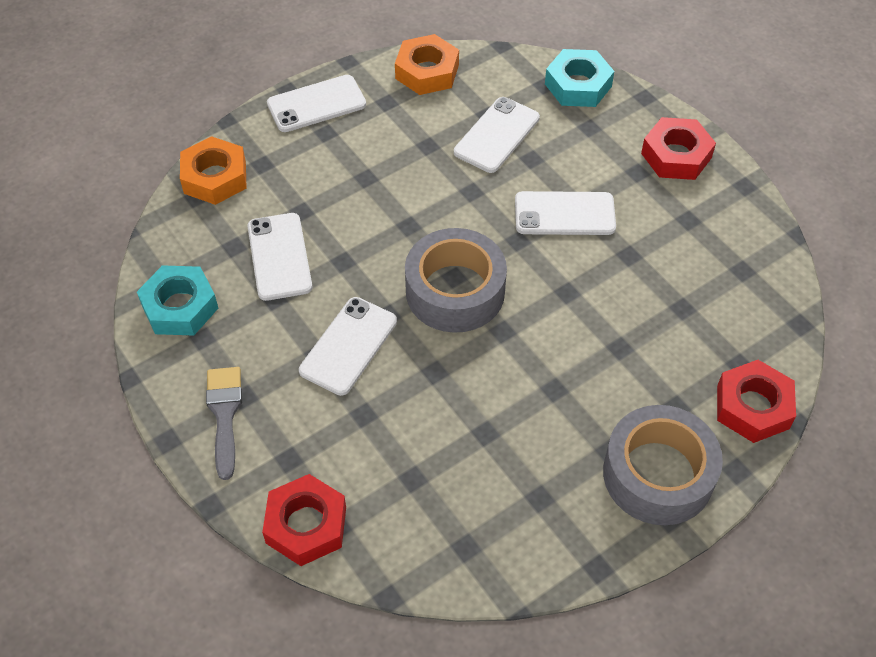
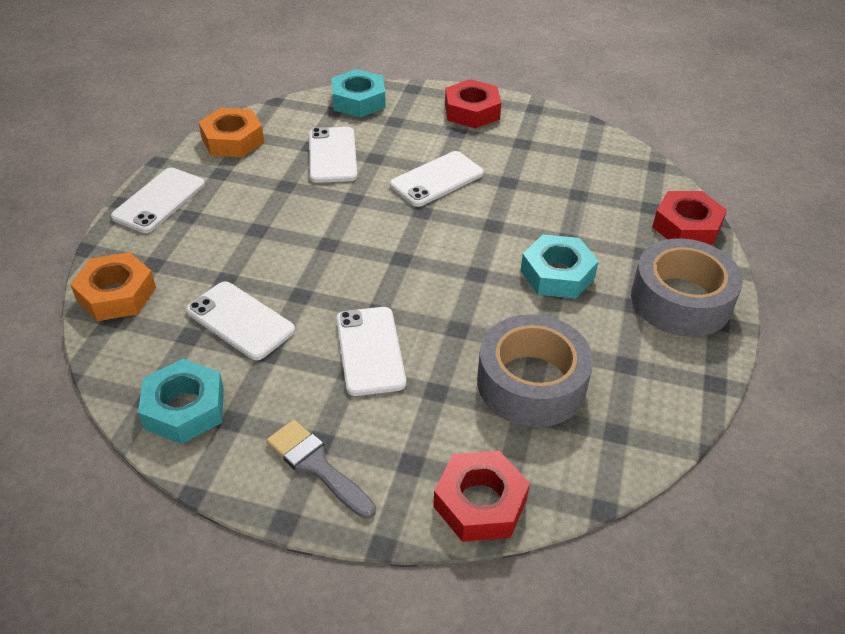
camera: 40 degrees left, 10 degrees down
grey tape [405,228,507,333] -> grey tape moved to [477,314,593,427]
none -> turquoise nut [521,234,599,299]

